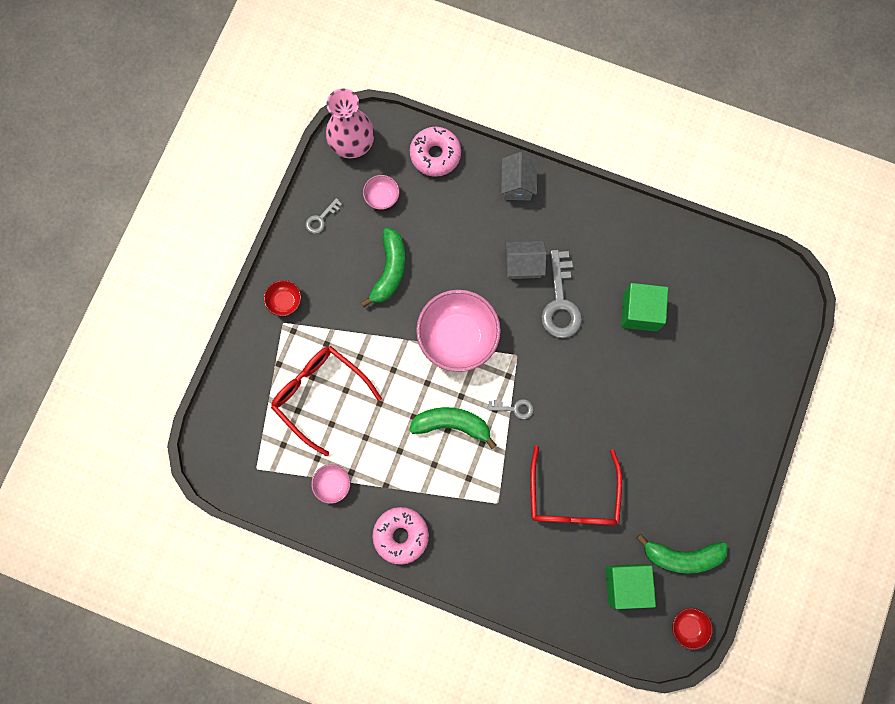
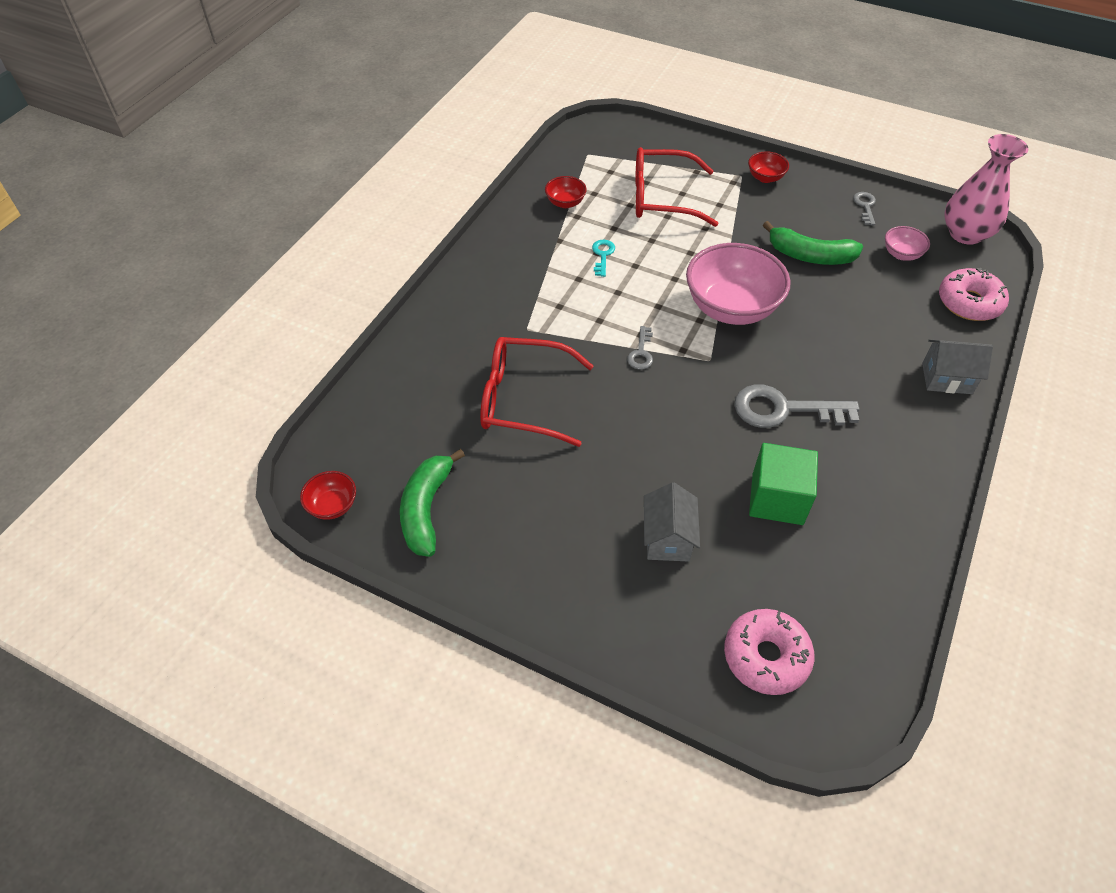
camera: 95 degrees right, 25 degrees down
red glasses [271,346,382,456] -> red glasses turned 135 degrees counterclockwise [635,147,718,227]
grey key [306,198,342,234] -> grey key turned 45 degrees clockwise [853,192,876,225]
pink bowl [311,464,350,504] -> red bowl [545,176,587,208]
pink donut [372,507,429,565] -> pink donut moved to [724,609,814,695]
green banana [409,407,497,449] -> none
grey house [505,241,546,279] -> grey house moved to [644,482,700,562]
green cube [606,564,656,609] -> none
none -> turquoise key [592,240,615,277]

